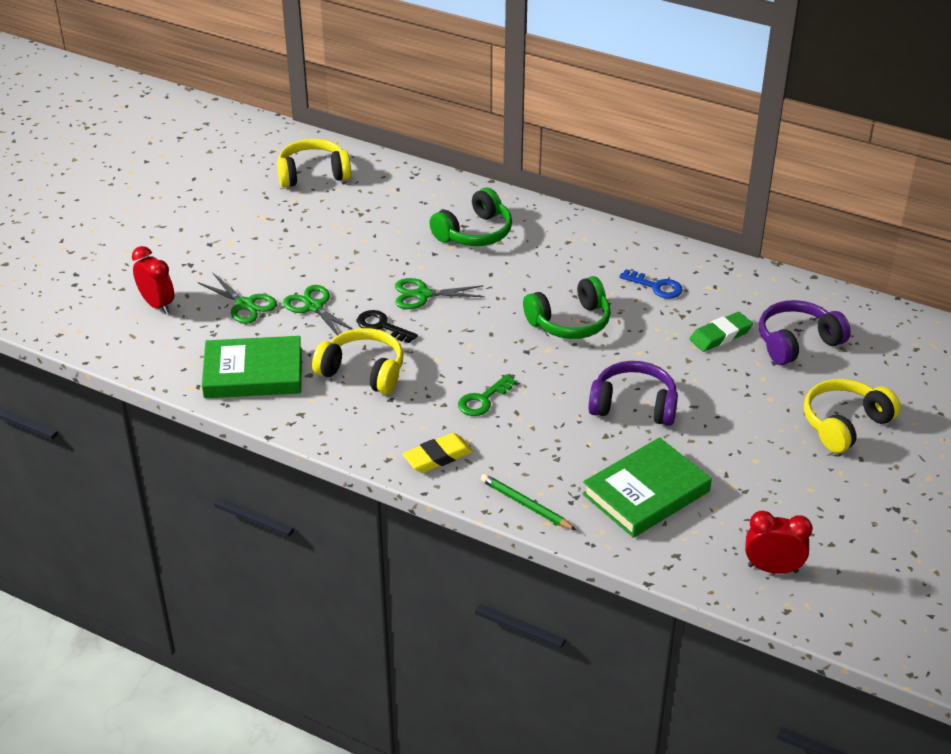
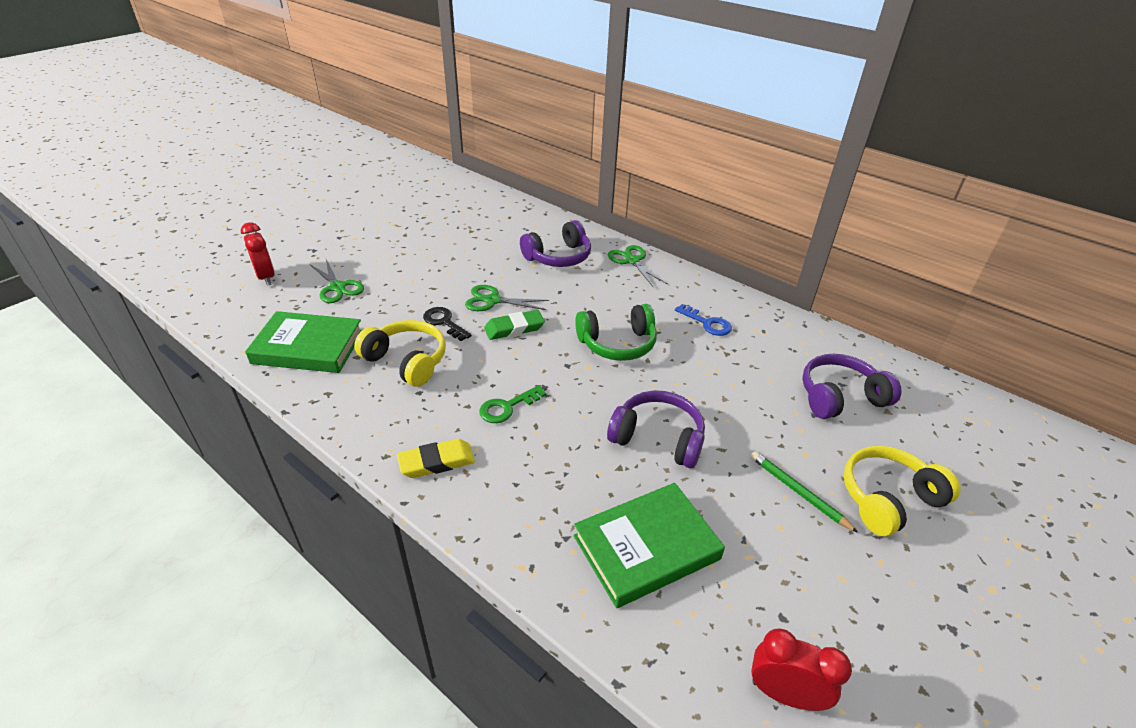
camera: 10 degrees right, 0 degrees up
yellow headphones [277,139,351,188] -> none
green scissors [283,285,353,336] -> green scissors moved to [608,245,668,287]
green headphones [429,188,512,246] -> purple headphones [520,220,591,267]
green pencil [480,474,576,530] -> green pencil moved to [751,451,859,533]
green eraser [690,312,753,352] -> green eraser moved to [484,310,545,340]

